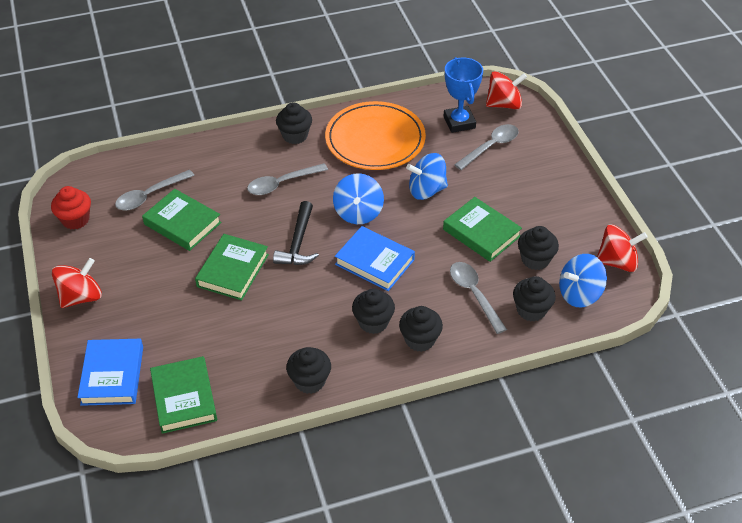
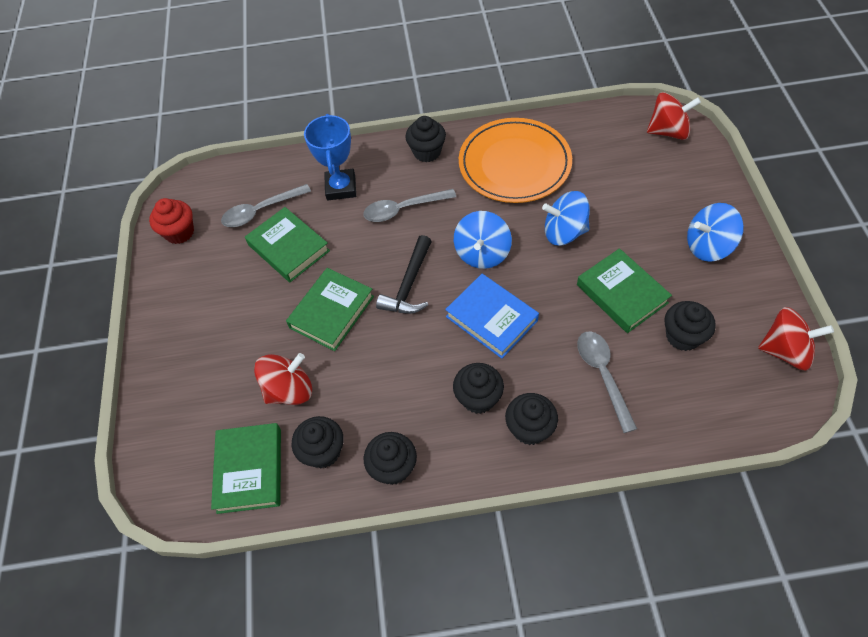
camera: 15 degrees right, 10 degrees up
red spinning top [52,258,102,308] -> red spinning top moved to [254,353,312,405]
blue book [77,339,143,406] -> none
blue trophy [444,57,483,133] -> blue trophy moved to [304,114,356,200]
grey spoon [454,124,519,170] -> none
black cupcake [513,276,556,322] -> black cupcake moved to [292,416,344,468]
blue spinning top [559,254,607,307] -> blue spinning top moved to [687,203,744,262]

